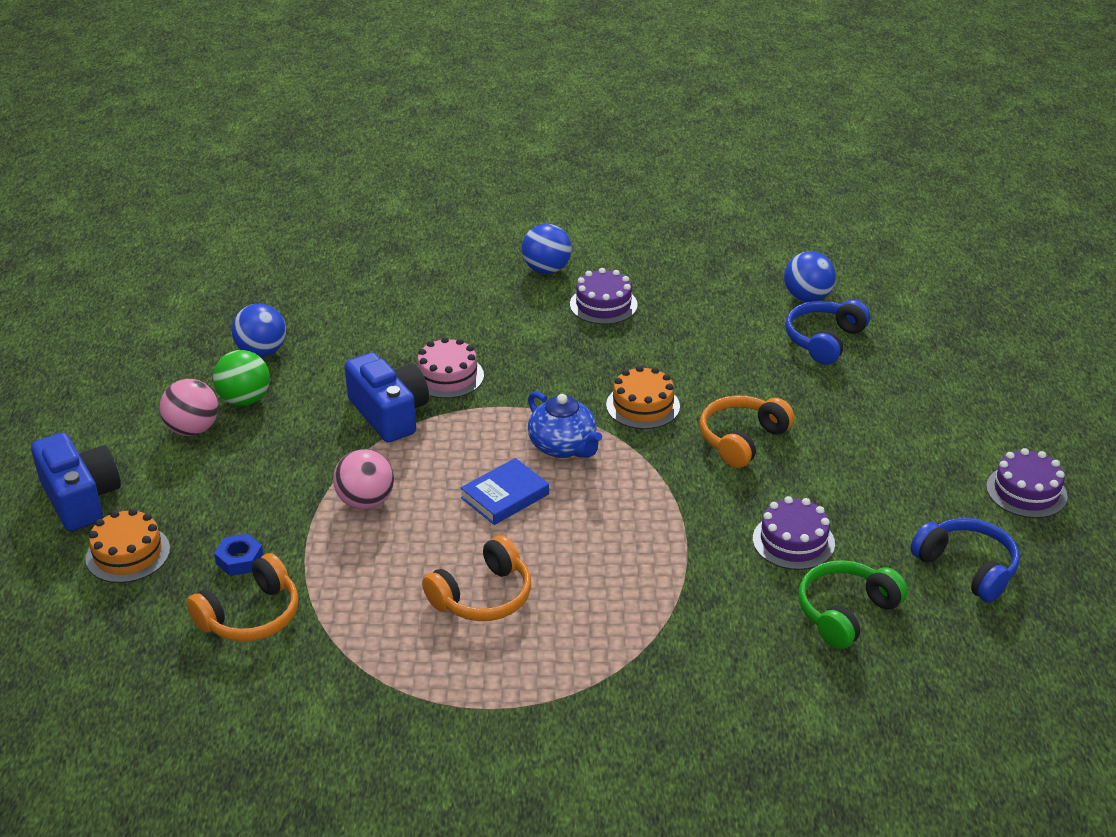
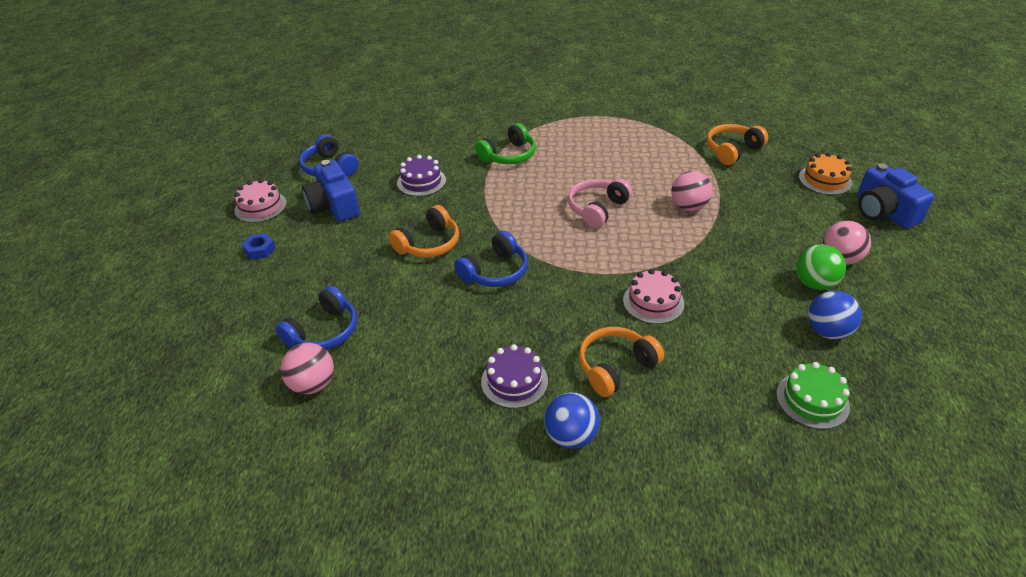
camera: 175 degrees left, 5 degrees up
blue nut [214,534,263,576] -> blue nut moved to [241,233,276,260]
blue camera [345,352,429,443] -> blue camera moved to [302,160,360,222]
orange headphones [422,535,531,621] -> orange headphones moved to [579,327,664,397]
blue book [461,458,549,525] -> pink headphones [568,179,632,228]
blue teapot [528,391,602,458] -> none
orange cake [606,365,680,429] -> blue headphones [454,231,528,287]
blue ball [784,251,836,302] -> pink ball [280,343,334,394]
green headphones [798,560,908,649] -> green headphones moved to [475,123,536,164]
purple cake [986,448,1067,518] -> pink cake [234,179,287,223]
none -> green cake [776,362,850,429]

